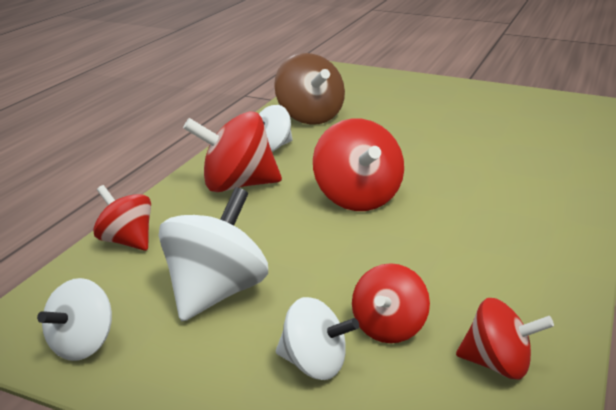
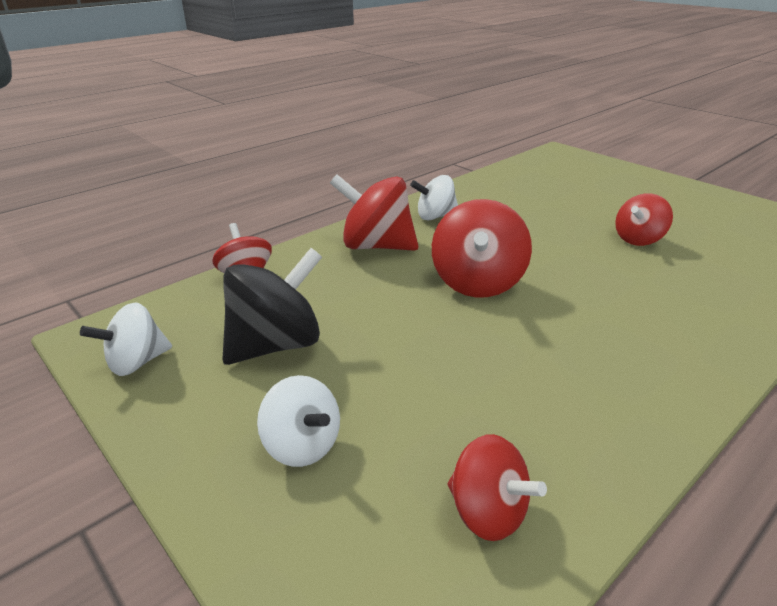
camera: 25 degrees right, 5 degrees up
white spinning top [159,187,268,321] -> black spinning top [222,248,322,365]
brown spinning top [274,53,345,125] -> none
red spinning top [352,263,430,343] -> red spinning top moved to [615,193,673,246]

